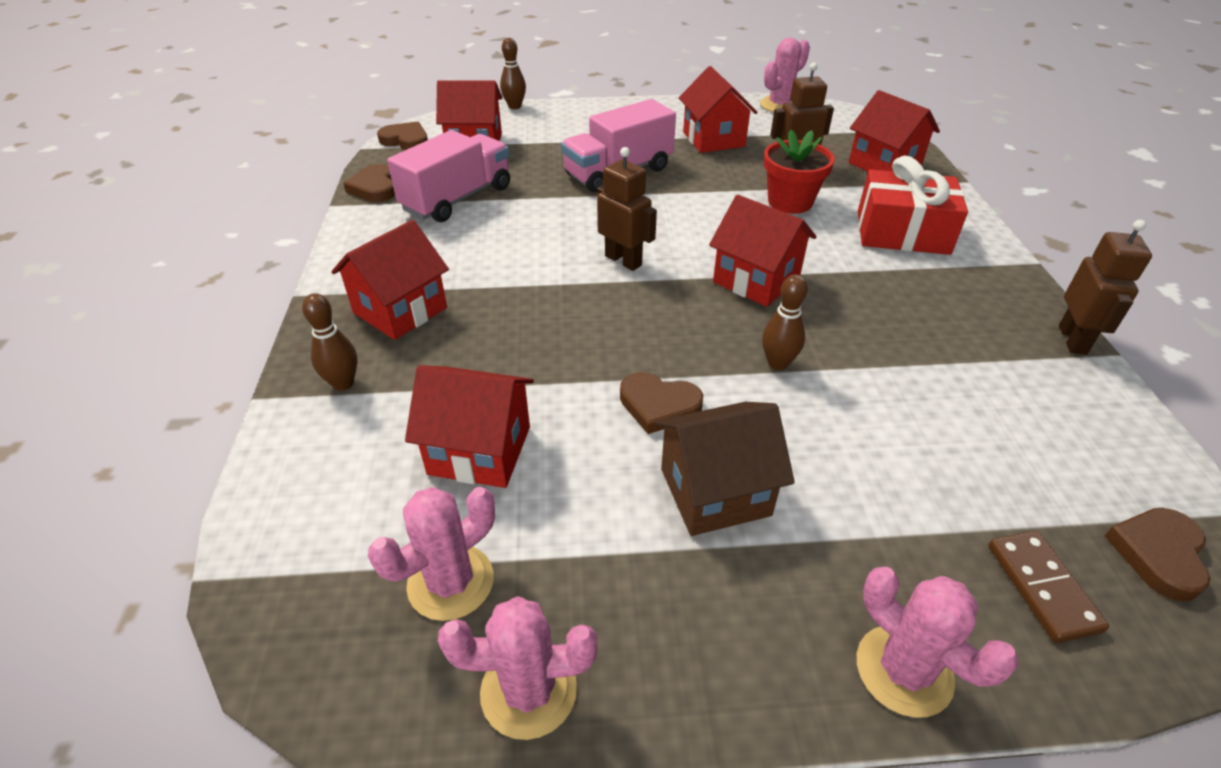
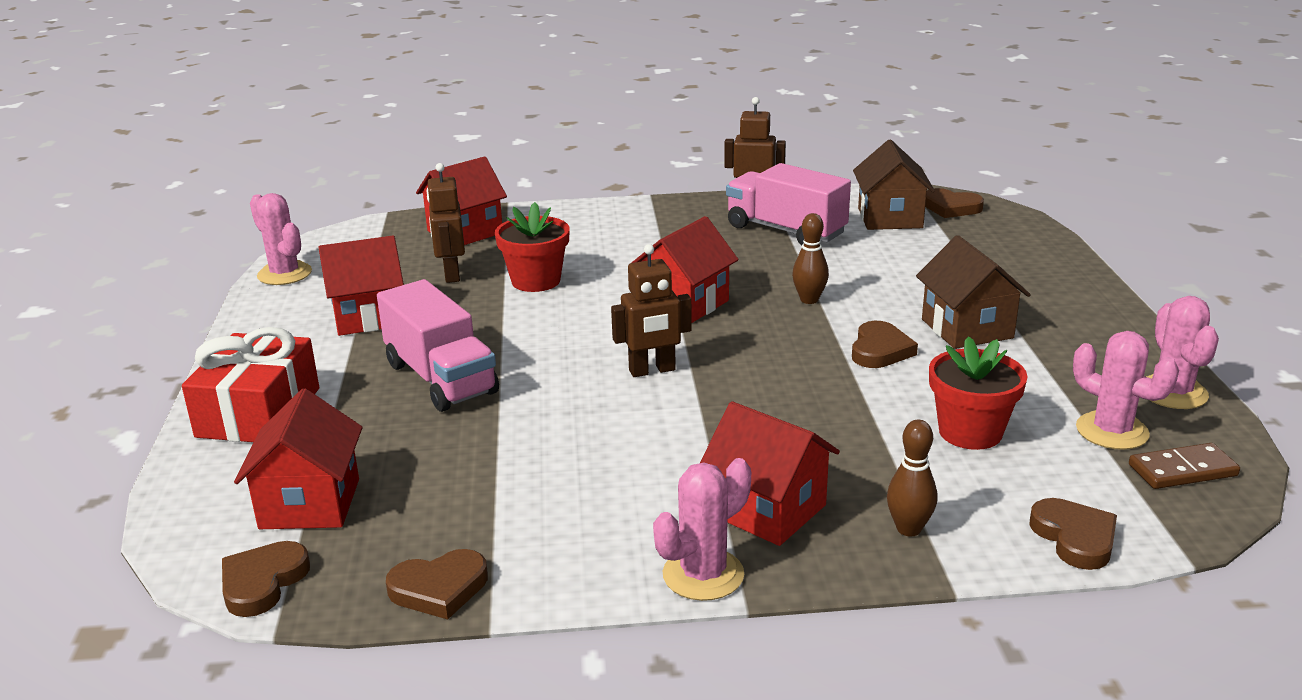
camera: 90 degrees left, 15 degrees down
pink truck [387,130,510,222] -> pink truck moved to [726,163,851,246]
red house [405,365,534,488] -> red flower pot [929,336,1028,450]
brown bowling pin [500,38,526,109] -> none
brown robot [597,147,657,271] -> brown robot turned 150 degrees counterclockwise [611,244,692,377]
pink cactus [857,567,1019,718] -> pink cactus moved to [653,458,751,601]
red gift [858,156,968,255] -> red gift moved to [182,327,319,442]
brown domino [988,531,1109,643] -> brown domino moved to [1129,443,1240,489]
none -> brown house [853,139,935,230]
none -> brown heart [1030,498,1117,570]

